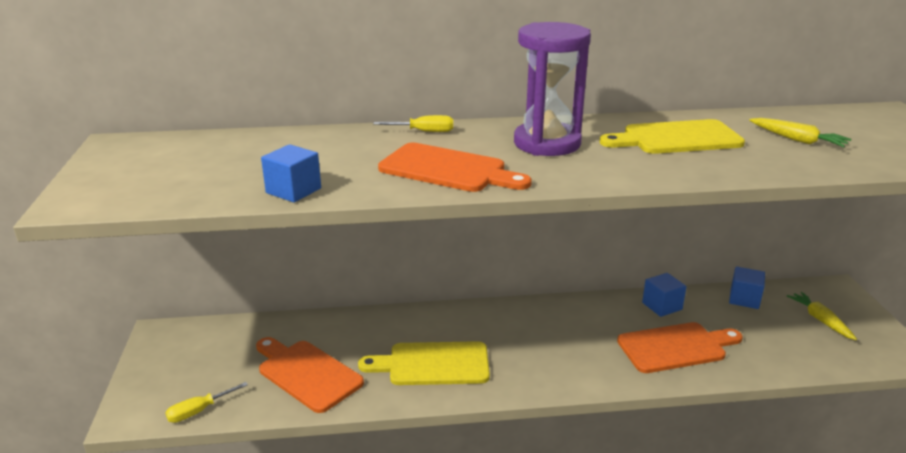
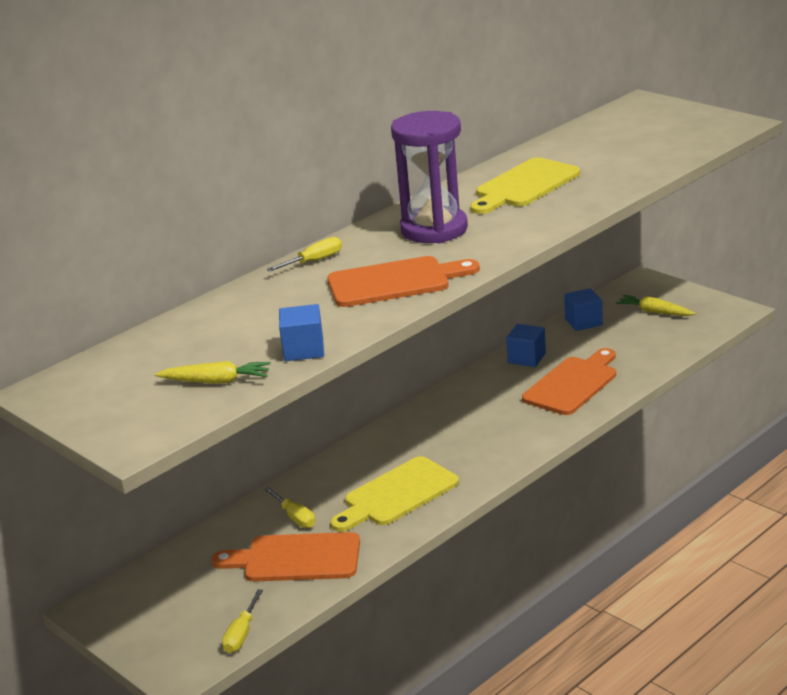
camera: 35 degrees left, 0 degrees up
yellow carrot [749,118,851,147] -> yellow carrot moved to [155,361,271,384]
none -> yellow screwdriver [264,487,315,528]

